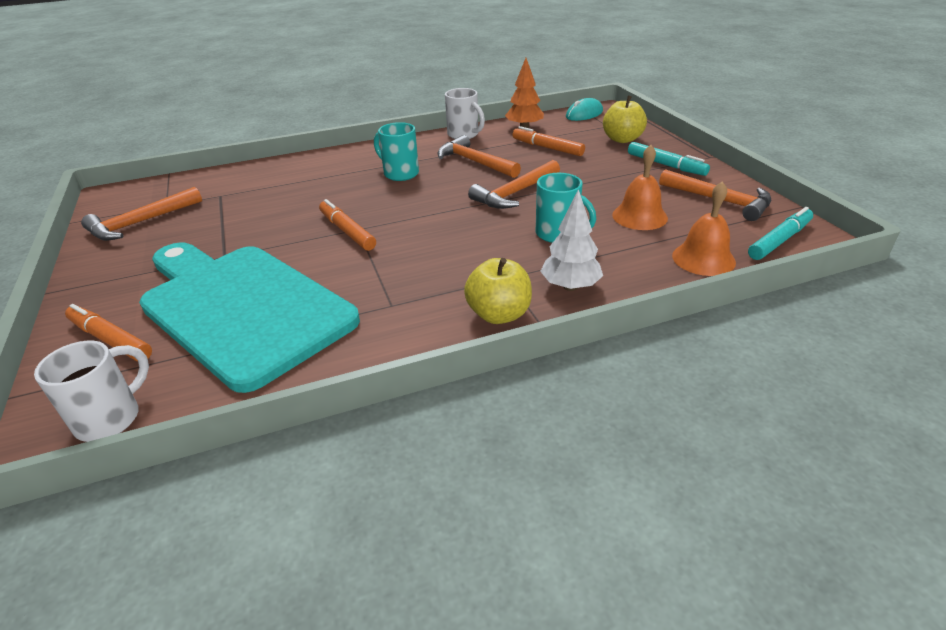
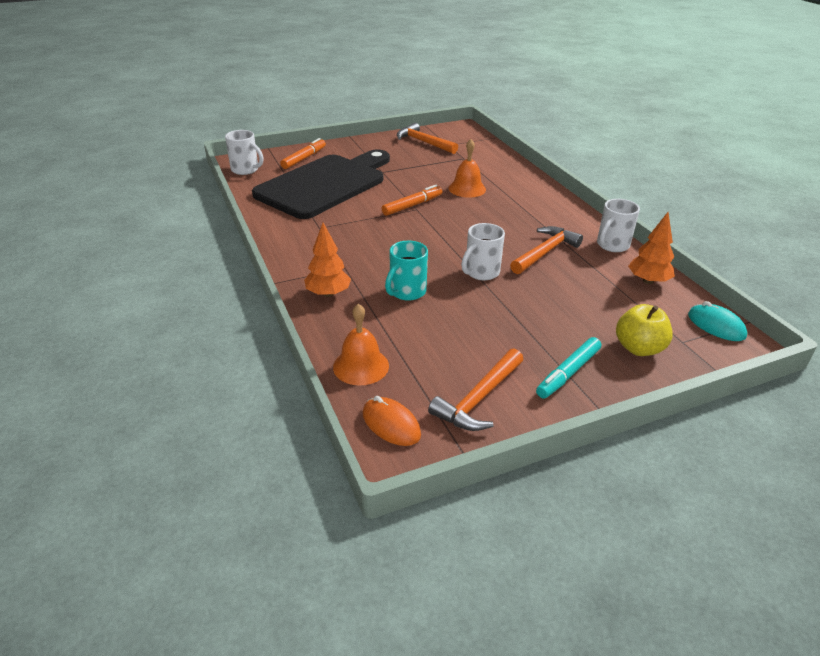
camera: 85 degrees right, 0 degrees up
turquoise cutting board [139,242,360,393] -> black cutting board [252,149,390,219]
turquoise mug [374,122,419,181] -> none
yellow apple [464,258,532,324] -> none
orange hammer [468,160,560,209] -> white mug [461,223,505,280]
orange marker [513,126,585,156] -> none
white tree [540,189,603,291] -> orange tree [304,223,351,297]
orange bell [612,145,668,230] -> orange bell moved to [449,139,486,198]
turquoise marker [748,207,813,260] -> orange mouse [363,396,421,446]

